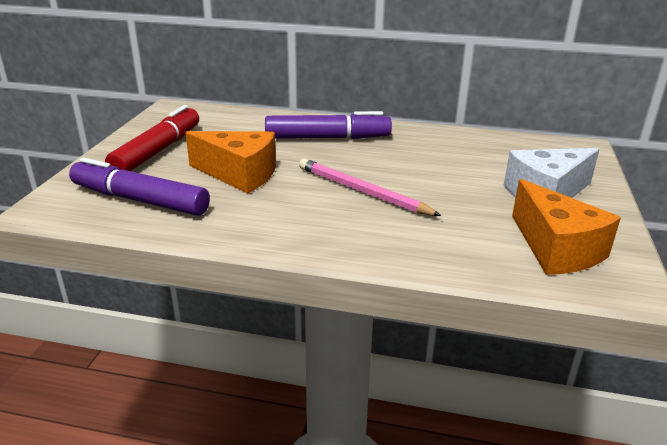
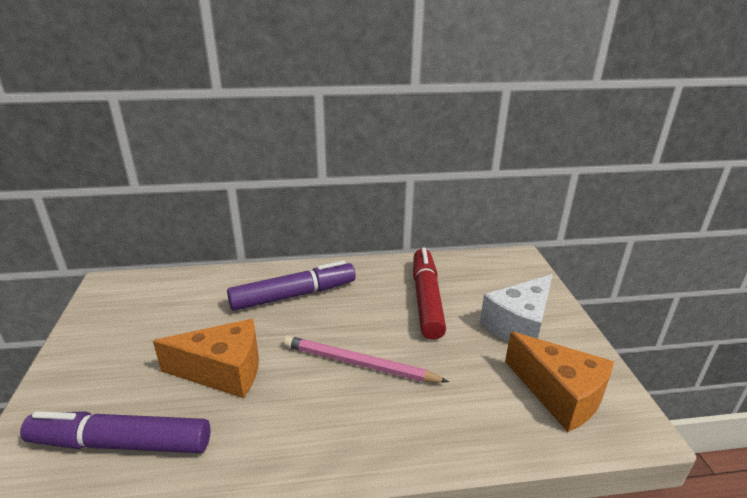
camera: 20 degrees left, 0 degrees up
red marker [105,105,199,171] -> red marker moved to [413,248,446,340]

